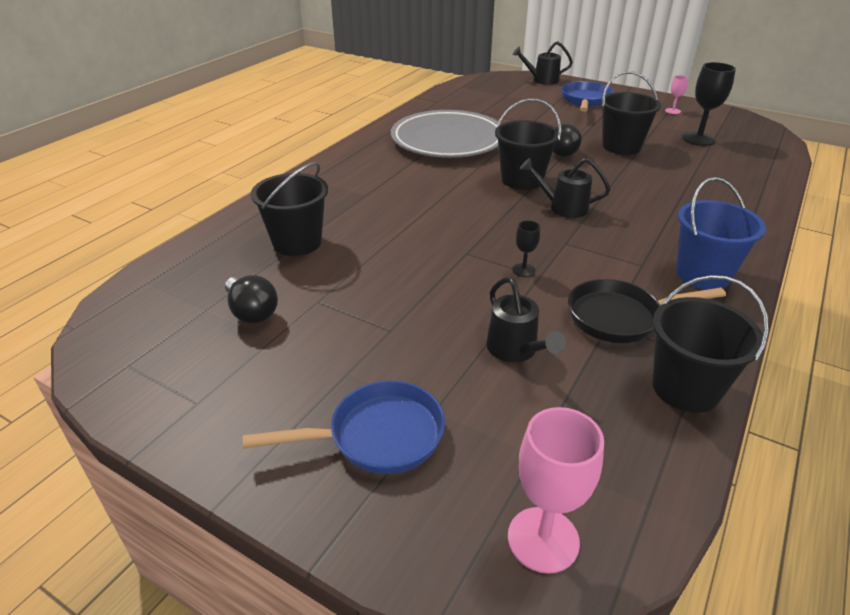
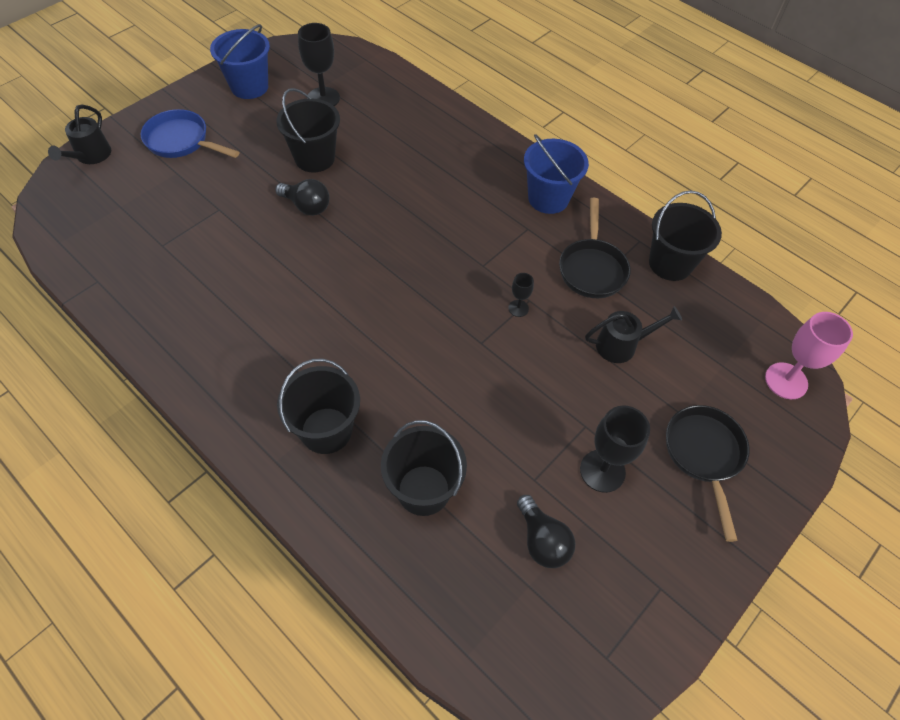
camera: 80 degrees left, 20 degrees up
black light bulb [225,275,278,324] -> black light bulb turned 90 degrees clockwise [517,495,575,568]
blue pan [243,381,445,474] -> black pan [666,405,750,542]
grey plate [391,110,501,158] -> none
black bucket [495,99,561,190] -> black bucket moved to [277,358,360,454]
black watering can [520,158,611,218] -> none
pink goblet [665,75,689,114] -> blue bucket [210,24,270,99]
none -> black goblet [580,405,650,493]

